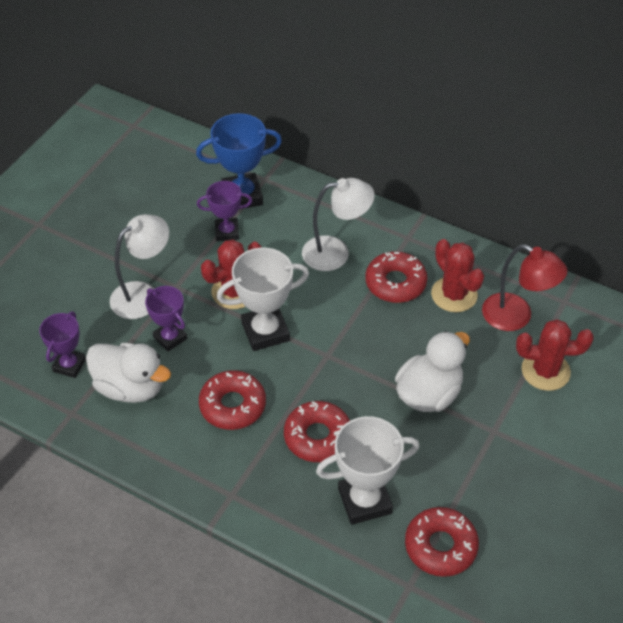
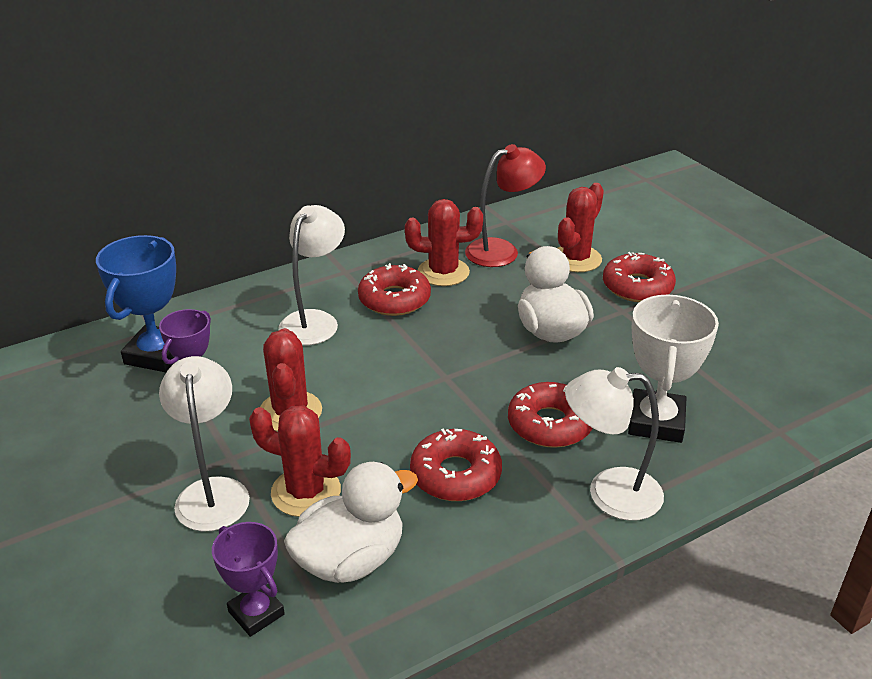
camera: 60 degrees left, 15 degrees down
purple trophy [145,286,187,352] -> red cactus [249,405,351,517]
white trophy [217,248,309,351] -> none
red donut [405,507,479,577] -> red donut moved to [603,252,676,302]
none -> white lamp [565,367,664,521]

